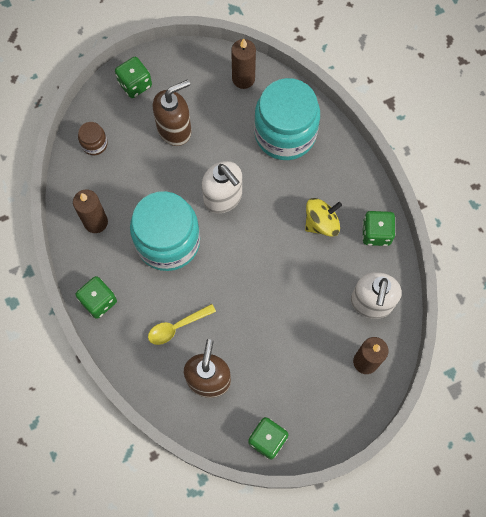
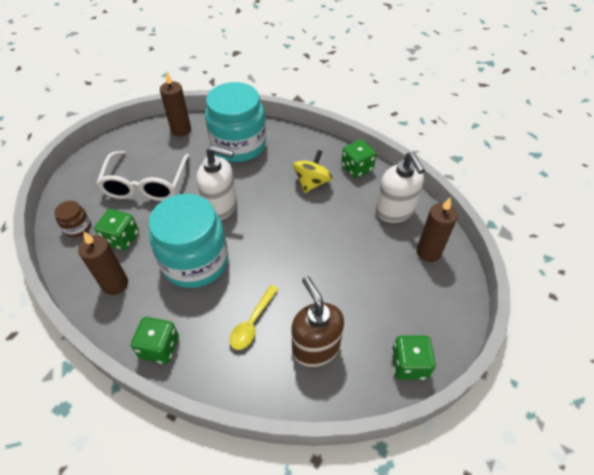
camera: 35 degrees left, 20 degrees down
green dice [115,57,152,98] -> green dice moved to [94,209,139,250]
brown soap dispenser [153,80,191,146] -> white glasses [96,151,190,201]

